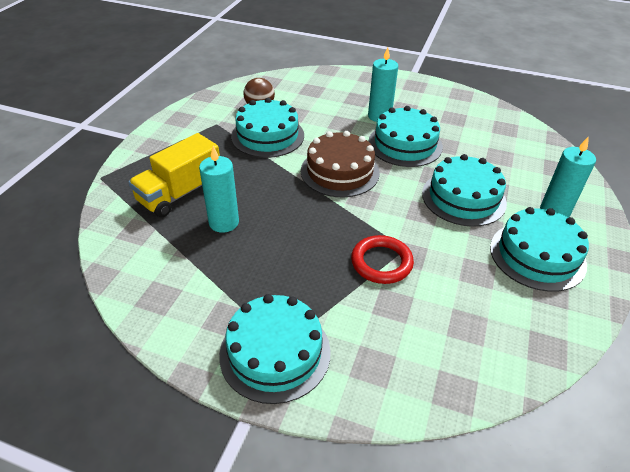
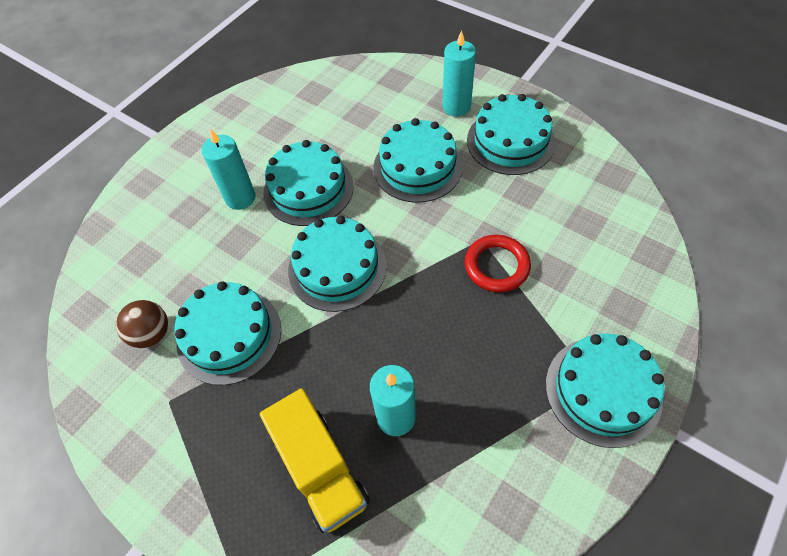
camera: 70 degrees left, 15 degrees up
brown cake [301,131,380,198] -> turquoise cake [288,216,387,312]

